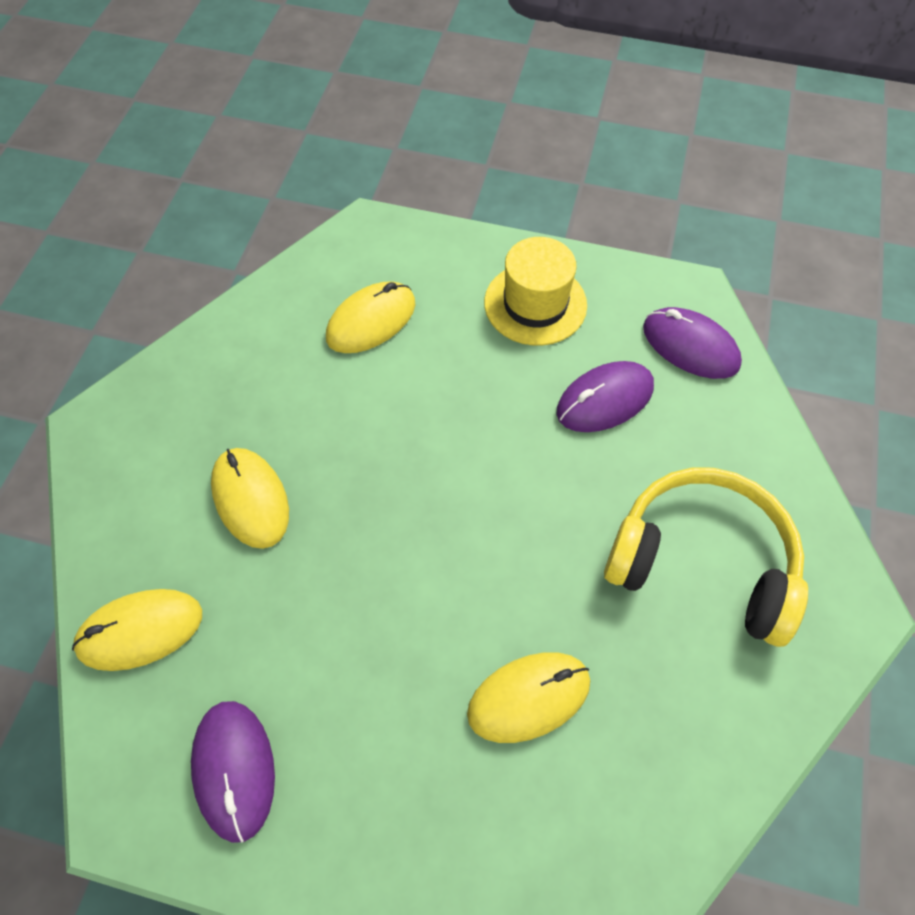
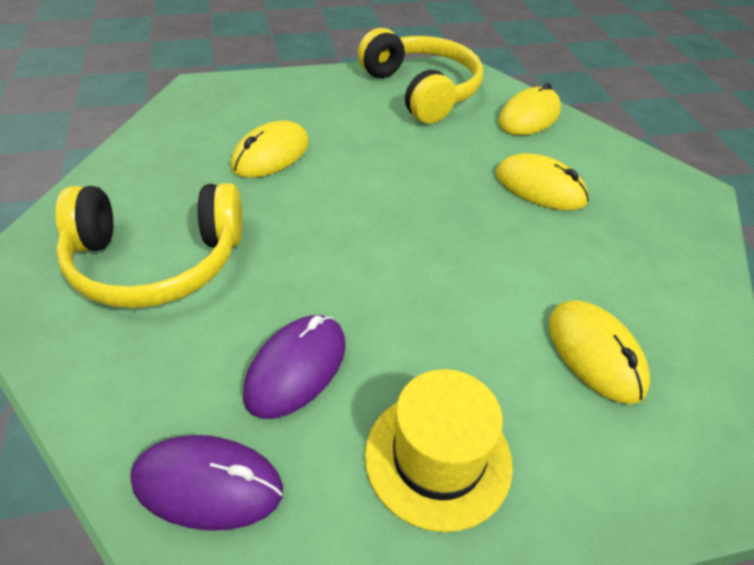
camera: 150 degrees right, 15 degrees down
purple mouse [191,701,275,843] -> yellow headphones [358,28,483,124]
yellow mouse [326,281,416,353] -> yellow mouse turned 45 degrees counterclockwise [549,300,650,404]

